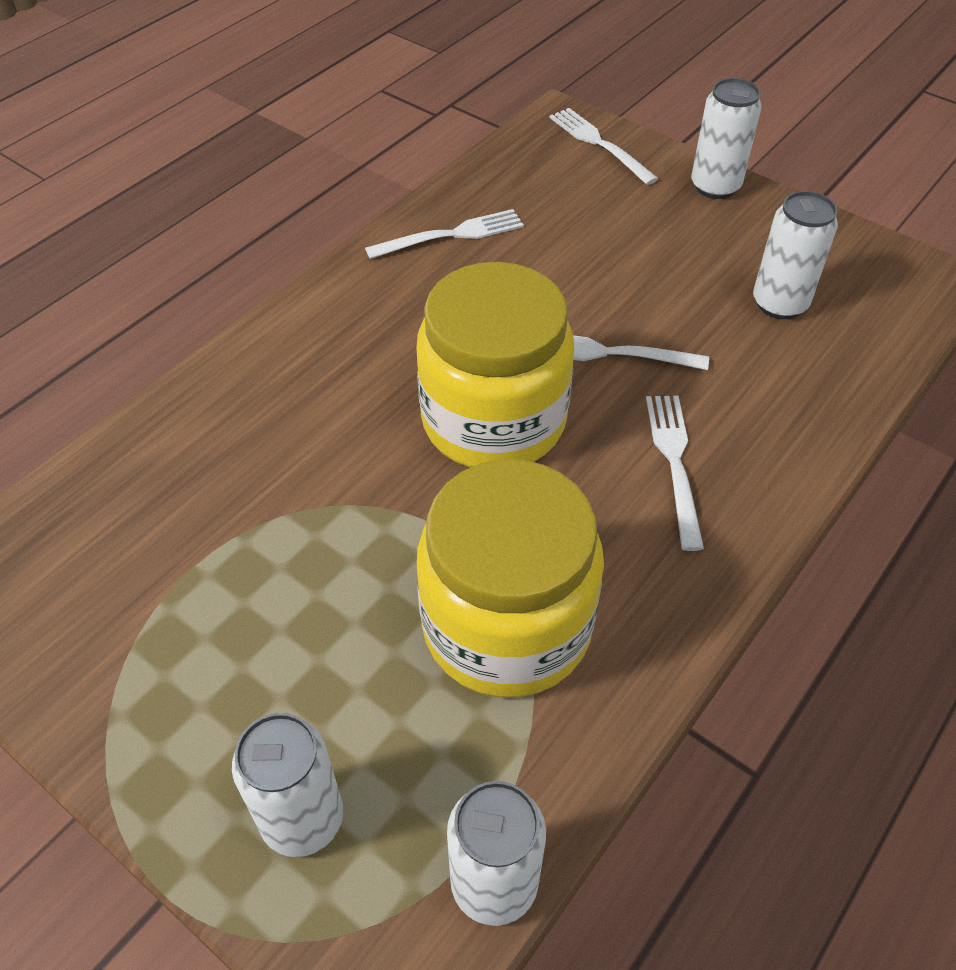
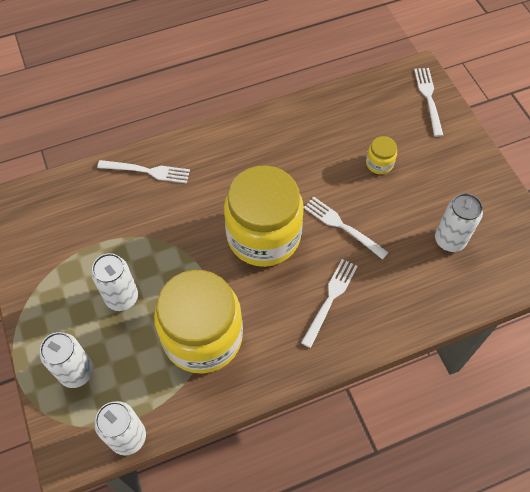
camera: 30 degrees right, 10 degrees up
white fork [365,209,524,259] -> white fork moved to [97,160,190,183]
white can [691,78,762,199] -> white can moved to [91,253,138,311]
none -> yellow jar [366,136,397,174]

